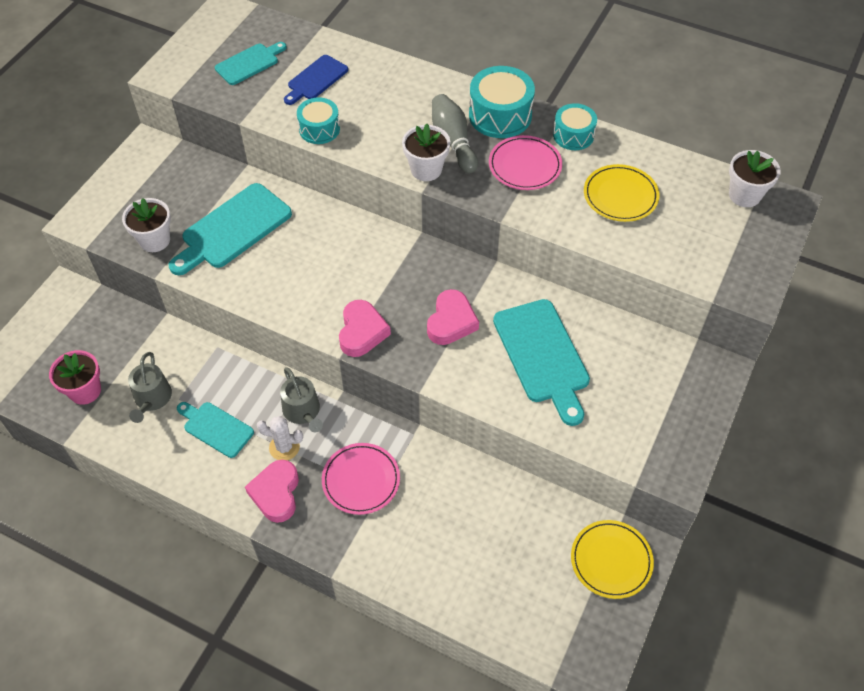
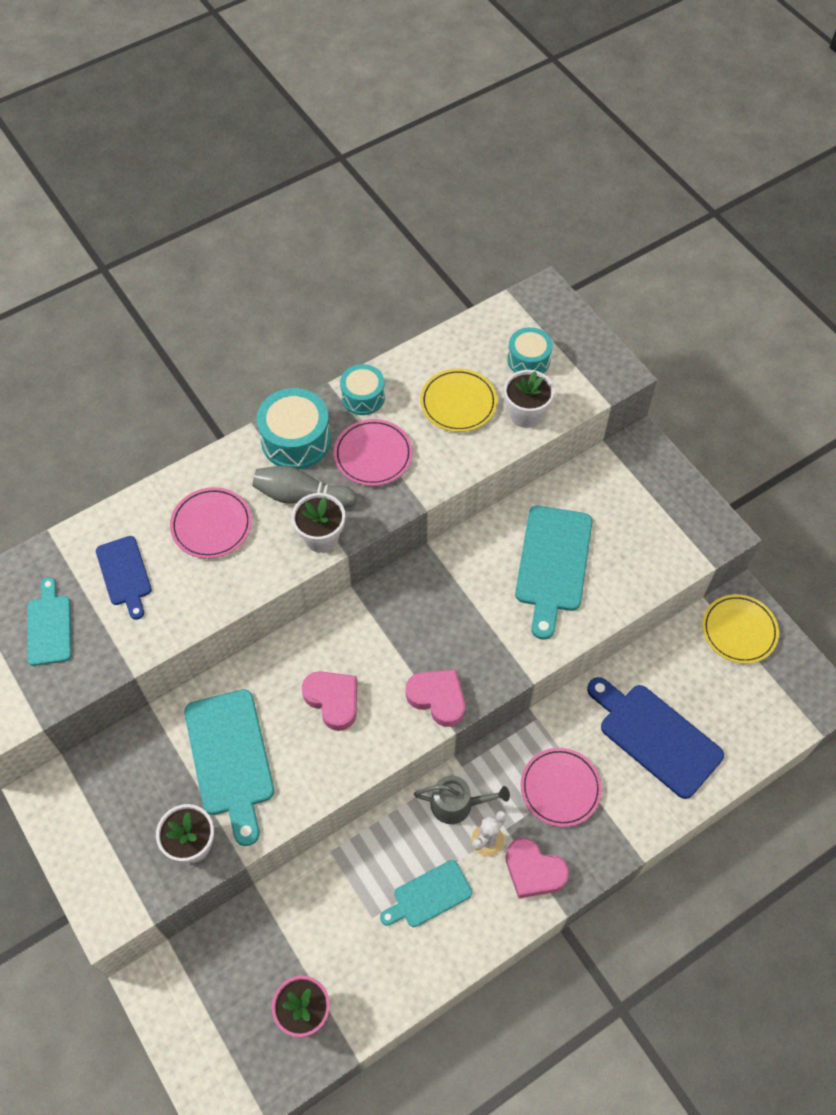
camera: 60 degrees left, 5 degrees up
grey watering can [128,352,172,423] -> none
turquoise drum [297,97,340,144] -> turquoise drum moved to [507,327,553,373]
pink heart [427,289,479,345] -> pink heart moved to [302,671,357,731]
turquoise cutting board [493,299,590,426] -> turquoise cutting board turned 90 degrees clockwise [515,506,592,640]
white flower pot [729,150,781,207] -> white flower pot moved to [504,370,554,428]
none -> pink plate [170,487,252,559]
none -> blue cutting board [587,677,724,799]

